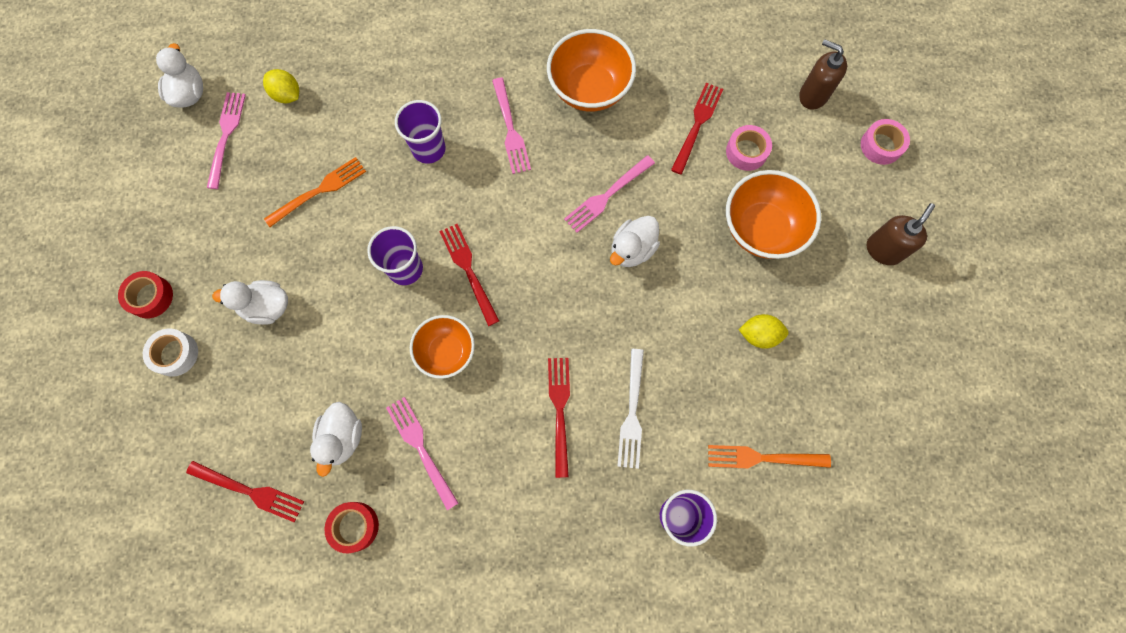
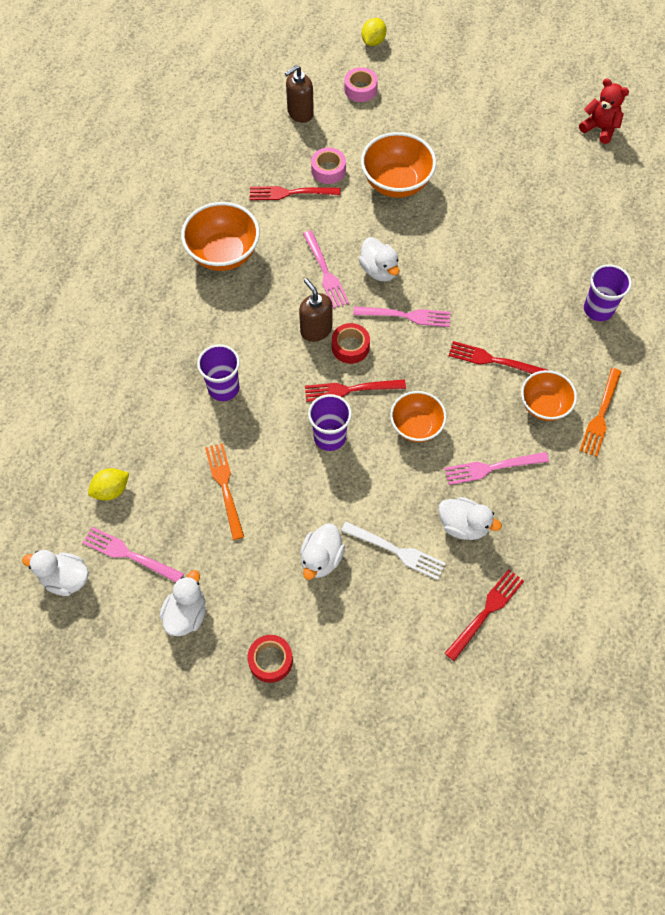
camera: 70 degrees left, 10 degrees down
white tape [143,328,198,377] -> none
red tape [324,502,379,553] -> red tape moved to [332,323,370,364]
pink fork [492,78,531,174] -> pink fork moved to [353,306,451,327]
white fork [617,349,644,469] -> white fork moved to [341,522,446,580]
red fork [671,83,723,175] -> red fork turned 45 degrees counterclockwise [250,186,341,200]
orange fork [708,445,831,469] -> orange fork moved to [580,368,621,457]
yellow lemon [739,314,789,349] -> yellow lemon moved to [362,18,387,46]
brown soap dispenser [867,203,935,265] -> brown soap dispenser moved to [299,278,332,342]
none -> white duck [160,570,206,636]
none -> orange bowl [521,370,577,421]
none -> red teddy bear [579,78,629,144]

